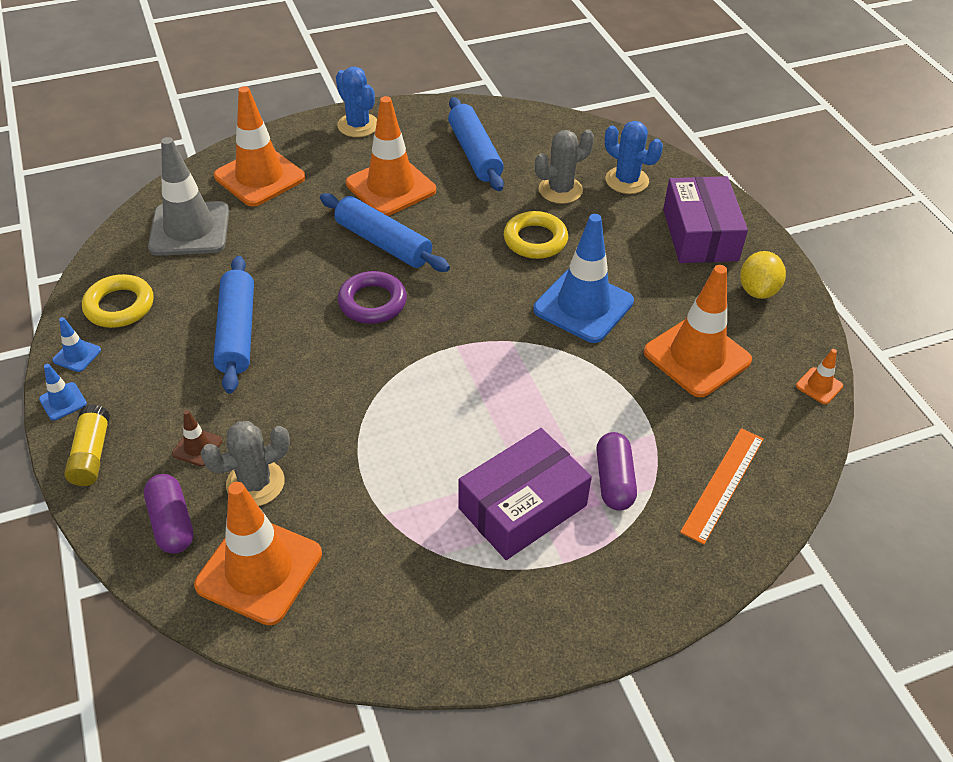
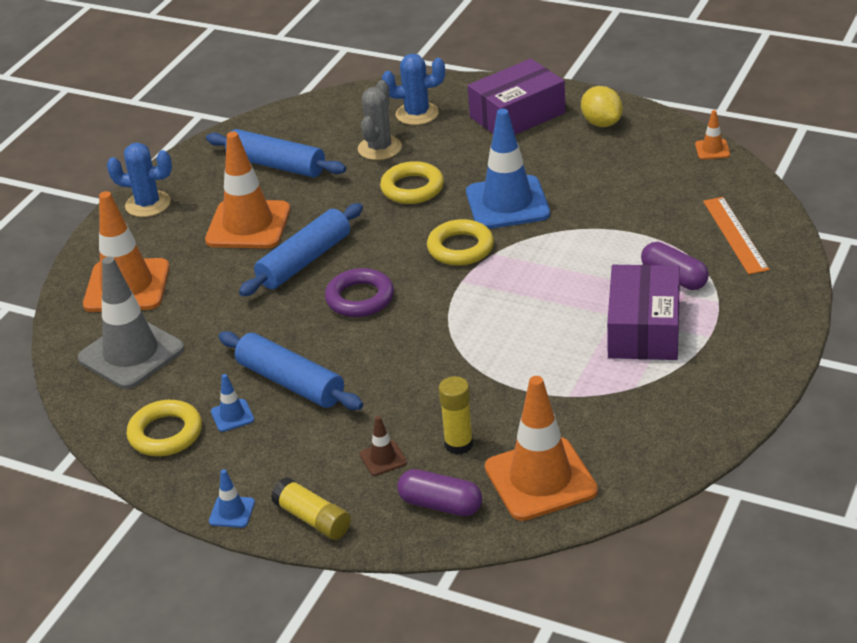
camera: 40 degrees left, 10 degrees down
blue traffic cone [52,317,101,372] -> blue traffic cone moved to [211,374,254,432]
grey cactus [200,421,290,506] -> yellow glue stick [439,376,473,455]
blue rolling pin [320,193,450,272] -> blue rolling pin turned 45 degrees counterclockwise [239,203,363,296]
orange traffic cone [644,265,752,397] -> none
purple box [663,176,748,263] -> purple box turned 75 degrees counterclockwise [468,59,566,135]
none -> yellow ring [427,219,494,266]

